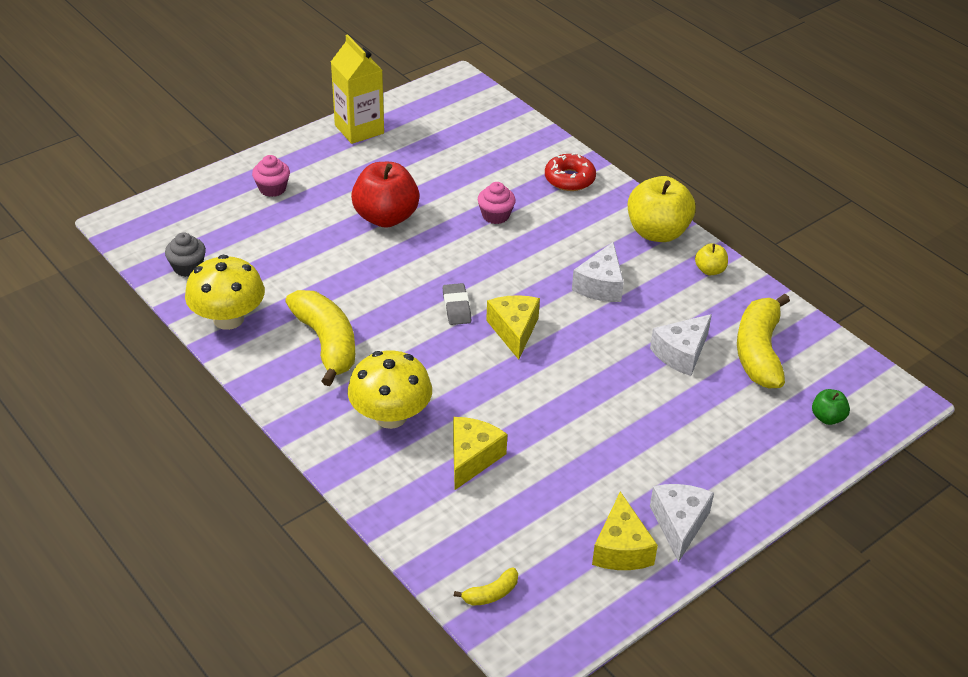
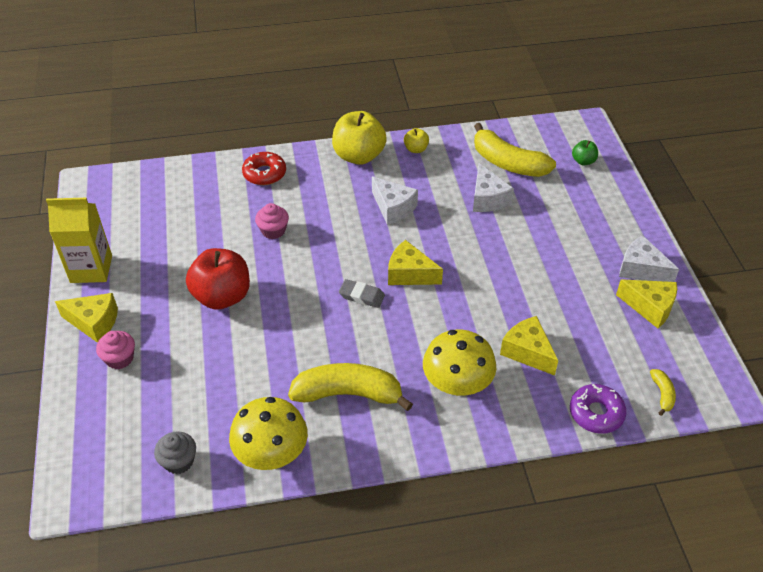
camera: 60 degrees left, 5 degrees up
none -> yellow cheese [55,293,118,343]
none -> purple donut [570,384,626,434]

